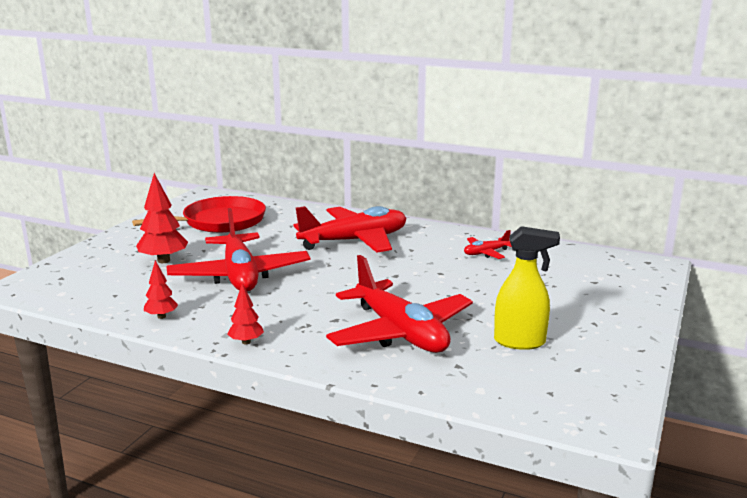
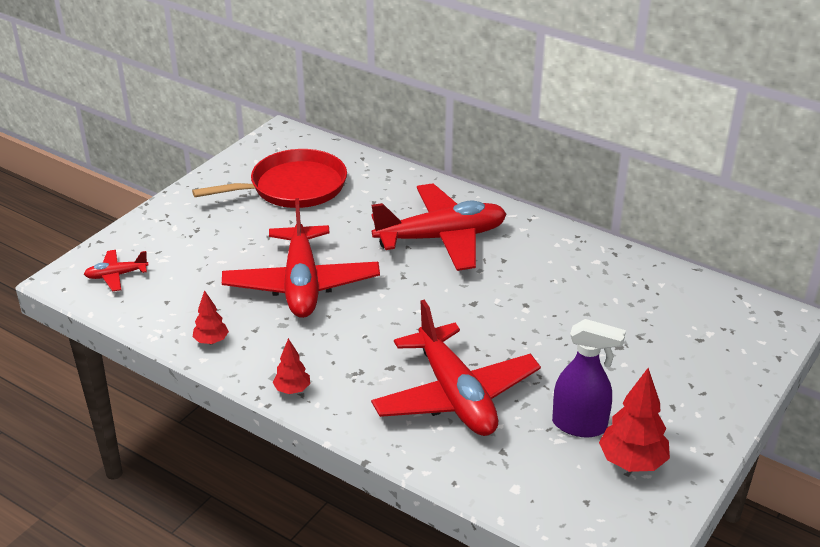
camera: 10 degrees right, 15 degrees up
red tree [136,173,188,263] -> red tree moved to [599,368,670,472]
red plane [464,230,512,259] -> red plane moved to [84,250,149,291]
yellow spray bottle [494,226,560,350] -> purple spray bottle [552,319,626,437]

